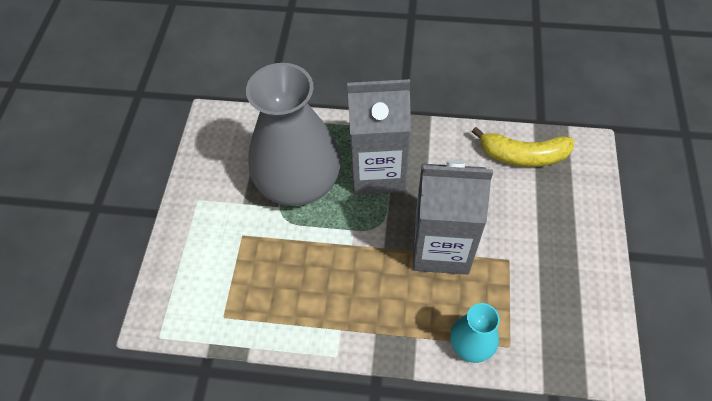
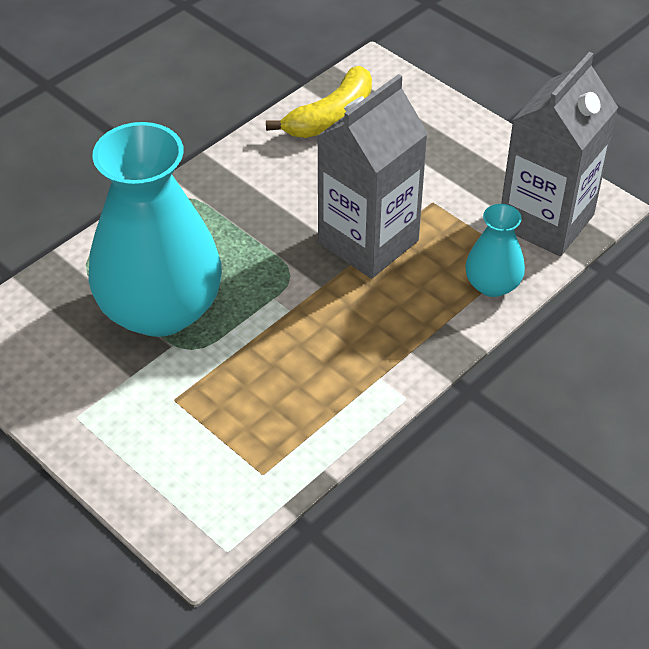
camera: 55 degrees left, 10 degrees down
grey vase [246,63,341,206] -> turquoise vase [88,122,222,337]
grey carton [347,79,411,195] -> grey carton moved to [501,52,618,256]

